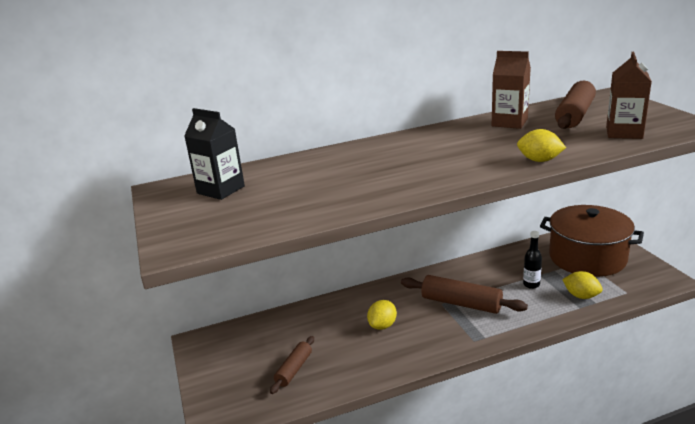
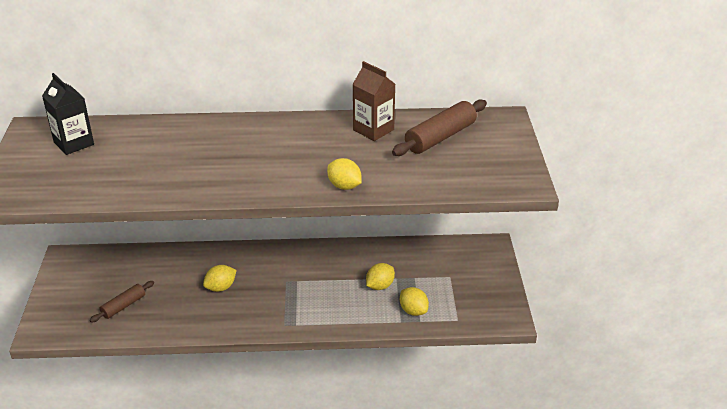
camera: 15 degrees right, 10 degrees up
brown rolling pin [401,275,528,314] -> none
black bottle [523,231,542,289] -> yellow lemon [366,263,395,290]
brown pot [540,205,644,277] -> none
brown carton [606,52,652,139] -> none

